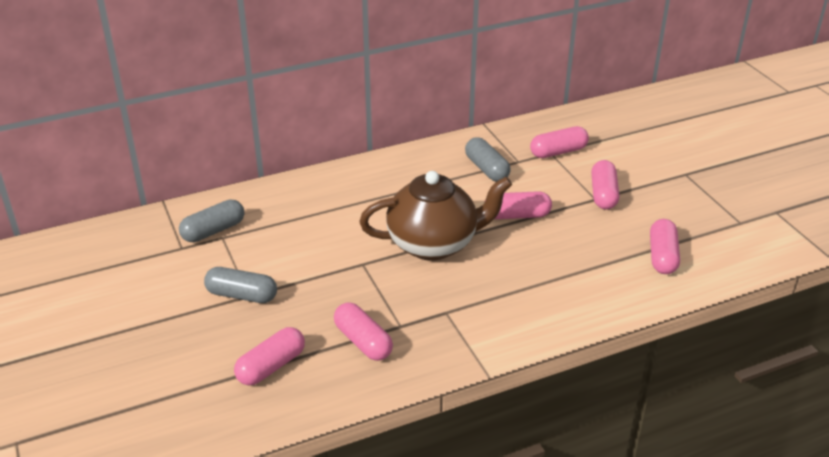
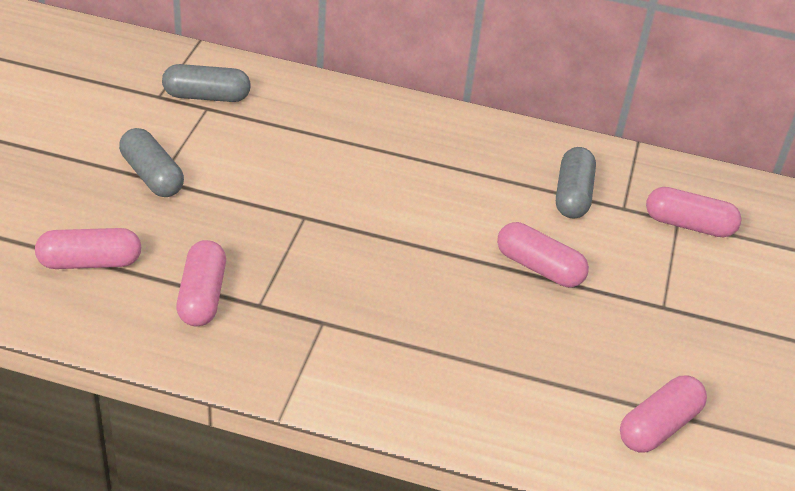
camera: 35 degrees right, 5 degrees up
brown teapot [359,171,512,261] -> none
pink capsule [591,160,619,210] -> none

